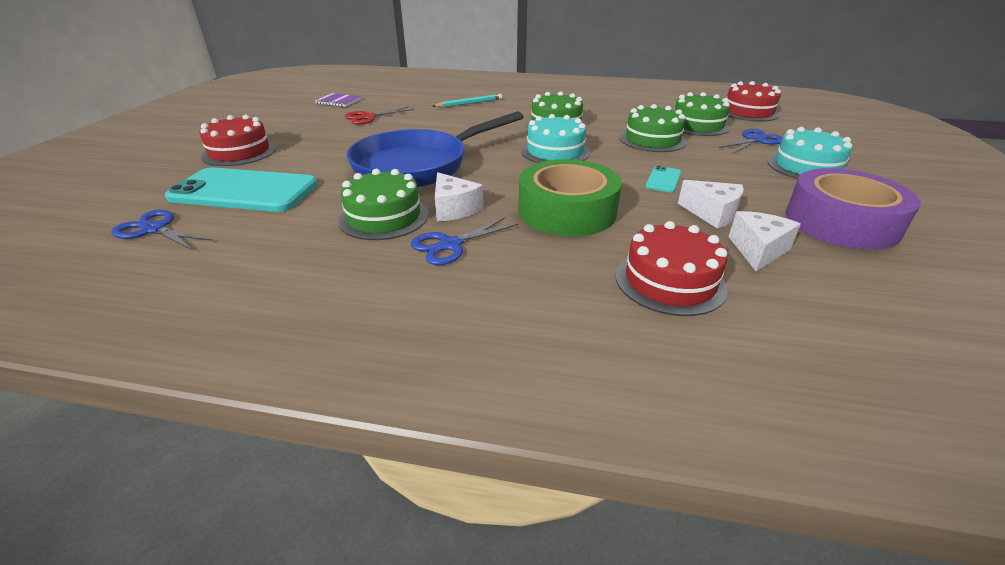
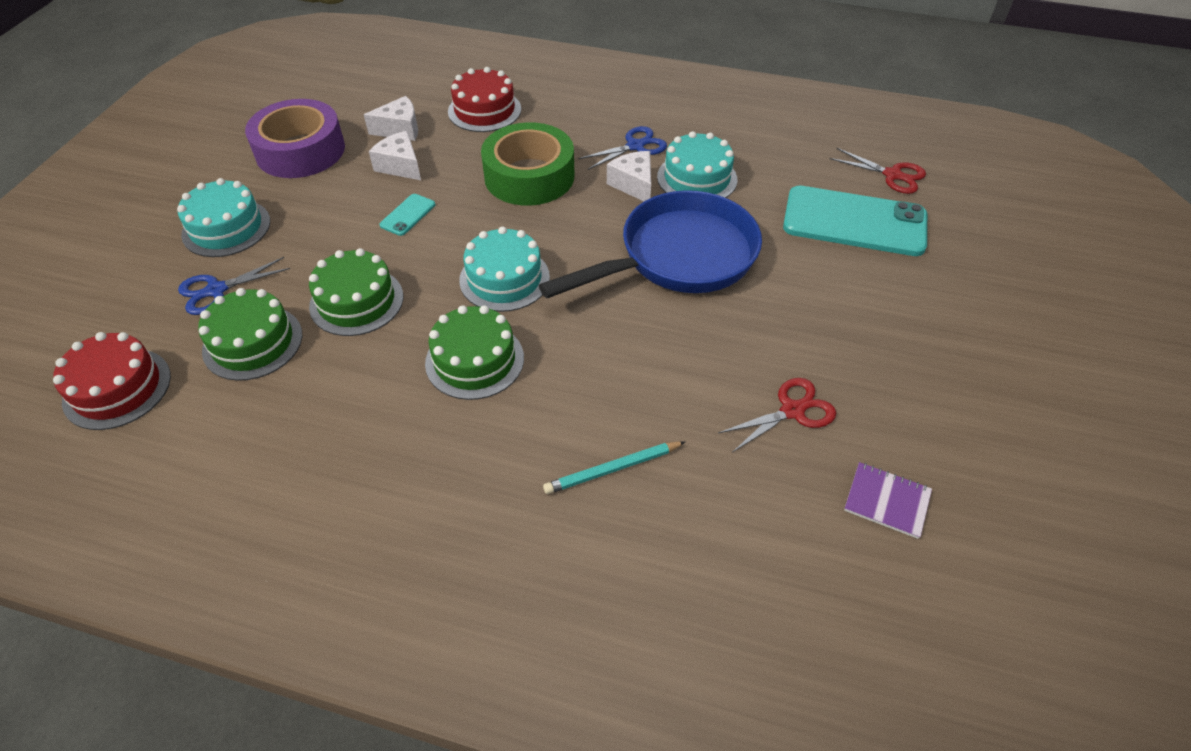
camera: 175 degrees left, 15 degrees up
blue scissors [111,209,213,250] -> red scissors [830,148,926,194]
red cake [199,115,276,166] -> none
green cake [338,169,429,240] -> turquoise cake [657,131,737,198]
white cheese [728,211,801,271] -> white cheese turned 135 degrees counterclockwise [364,96,418,141]

